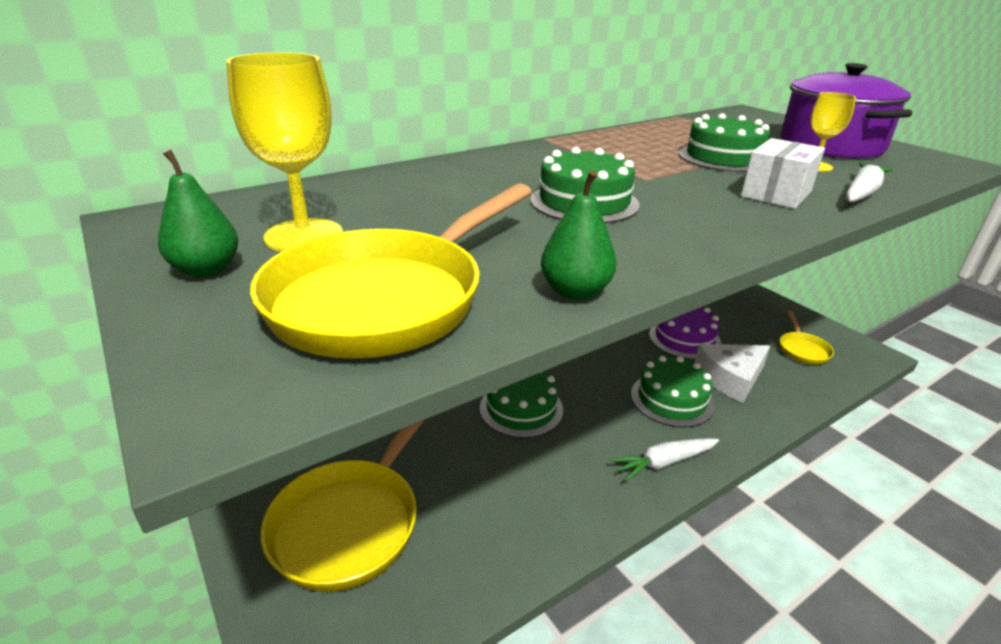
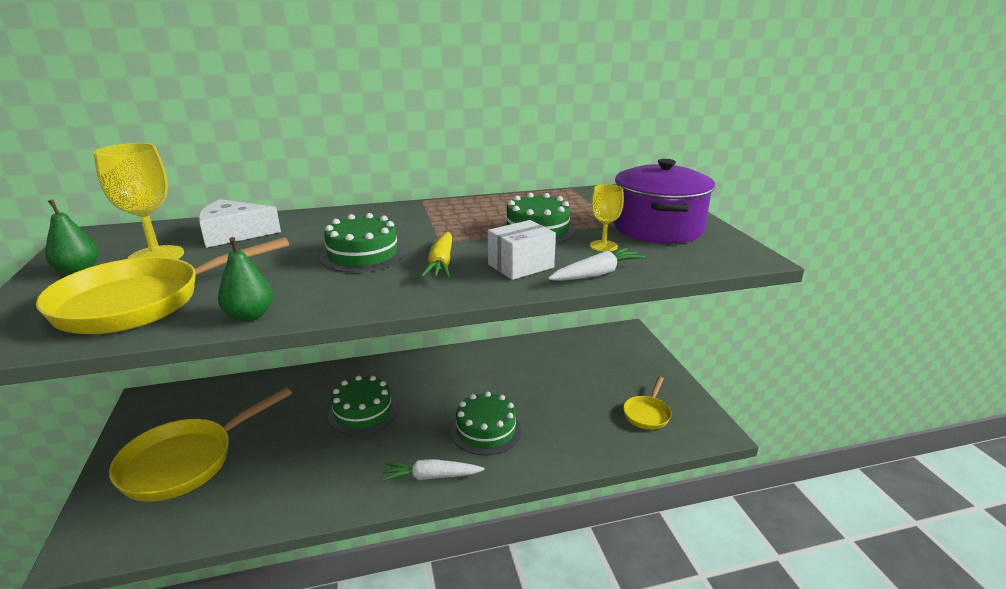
camera: 20 degrees right, 5 degrees down
purple cake [649,307,721,360] -> none
white cheese [695,344,770,403] -> white cheese moved to [198,199,281,248]
none -> yellow carrot [421,232,452,277]

